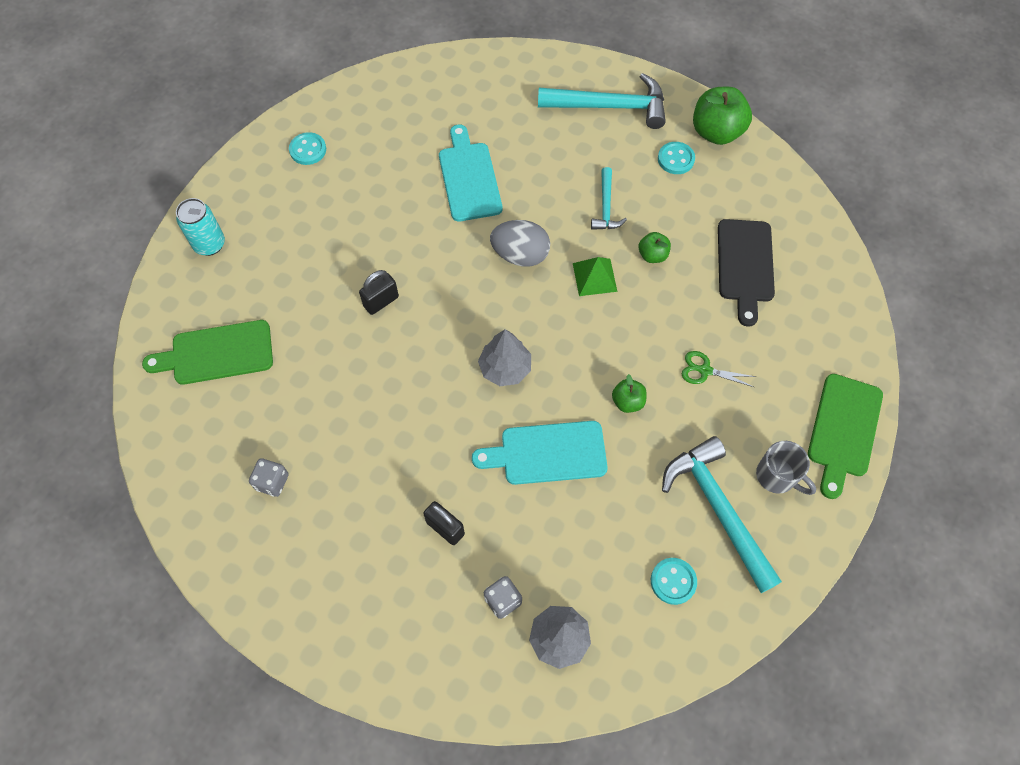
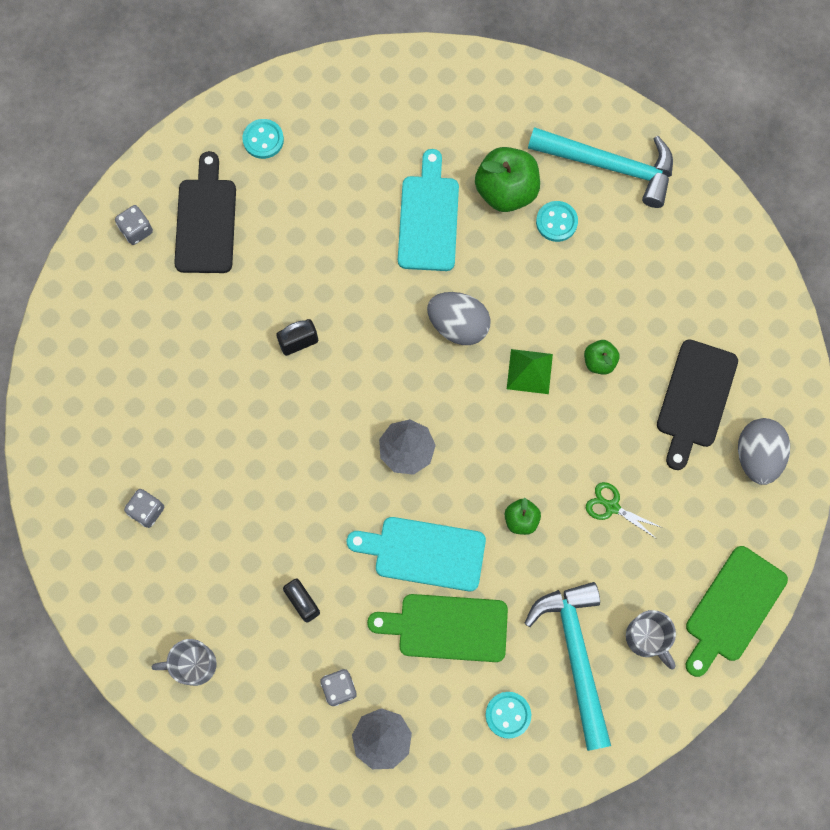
camera: 15 degrees right, 10 degrees up
green cutting board [142,320,273,385] -> green cutting board moved to [367,594,508,662]
turquoise can [176,198,225,256] -> grey dice [115,205,153,245]
turquoise hammer [591,167,627,230] -> none
turquoise button [658,142,695,174] -> turquoise button moved to [536,201,578,242]
green apple [693,87,752,145] -> green apple moved to [475,147,540,212]
none -> grey mug [152,639,217,686]
none -> black cutting board [174,151,236,273]
none -> grey egg [738,418,790,485]

